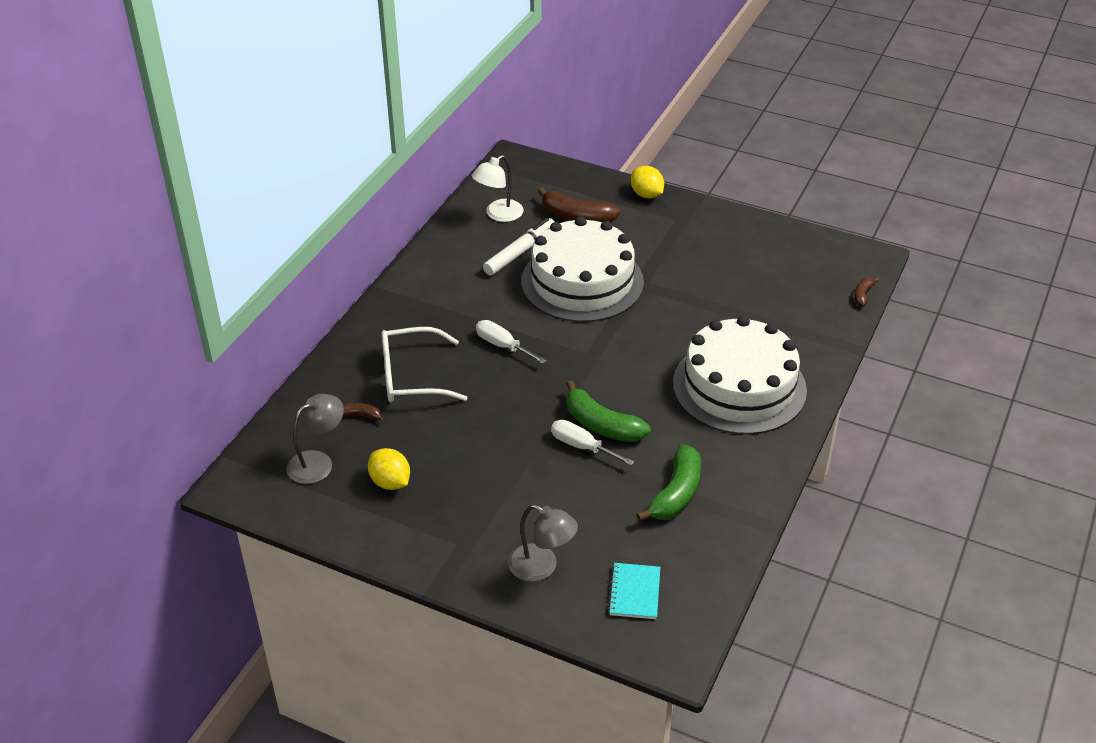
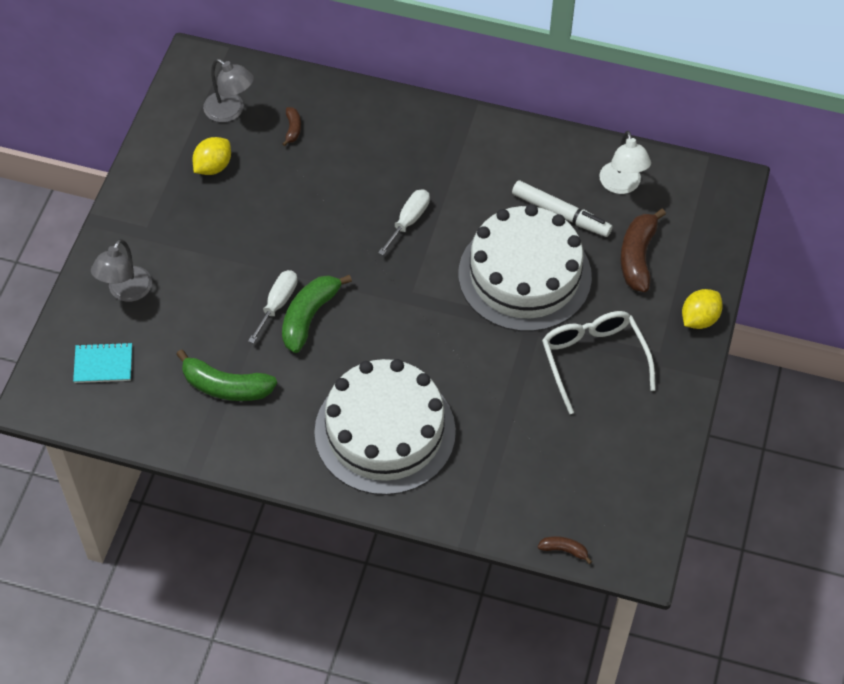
camera: 80 degrees right, 15 degrees up
white glasses [381,327,468,402] -> white glasses moved to [542,311,656,414]
white lamp [471,155,524,222] -> white lamp turned 135 degrees counterclockwise [599,131,651,194]

